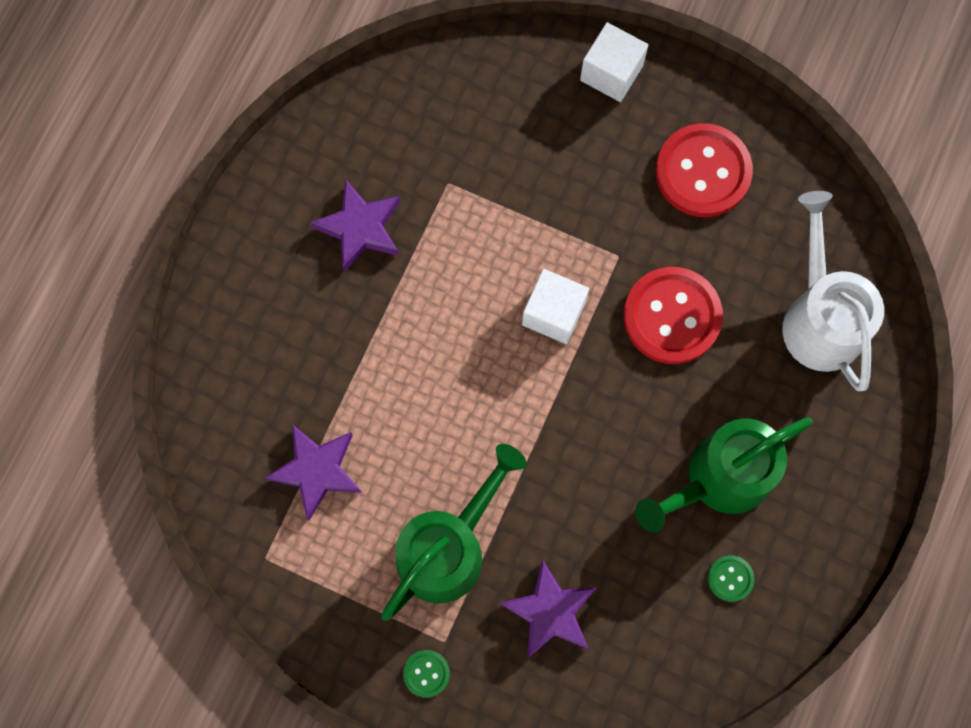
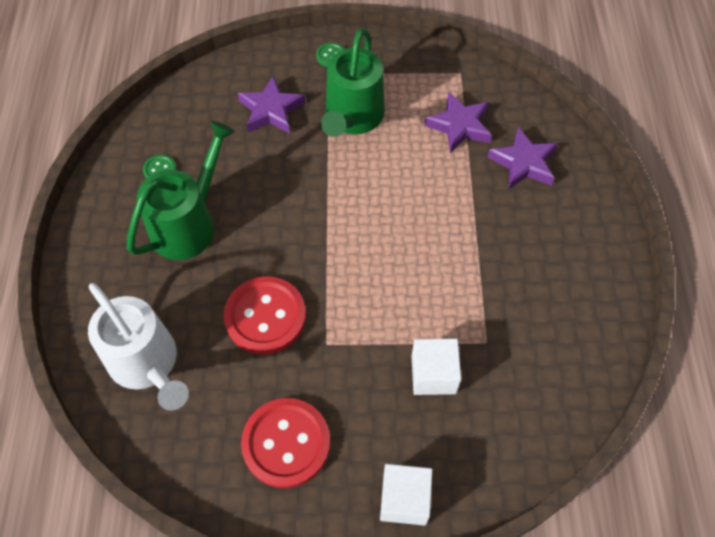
camera: 155 degrees right, 15 degrees down
purple star [310,179,400,272] -> purple star moved to [488,127,558,189]
white cube [522,269,589,344] -> white cube moved to [412,338,461,395]

